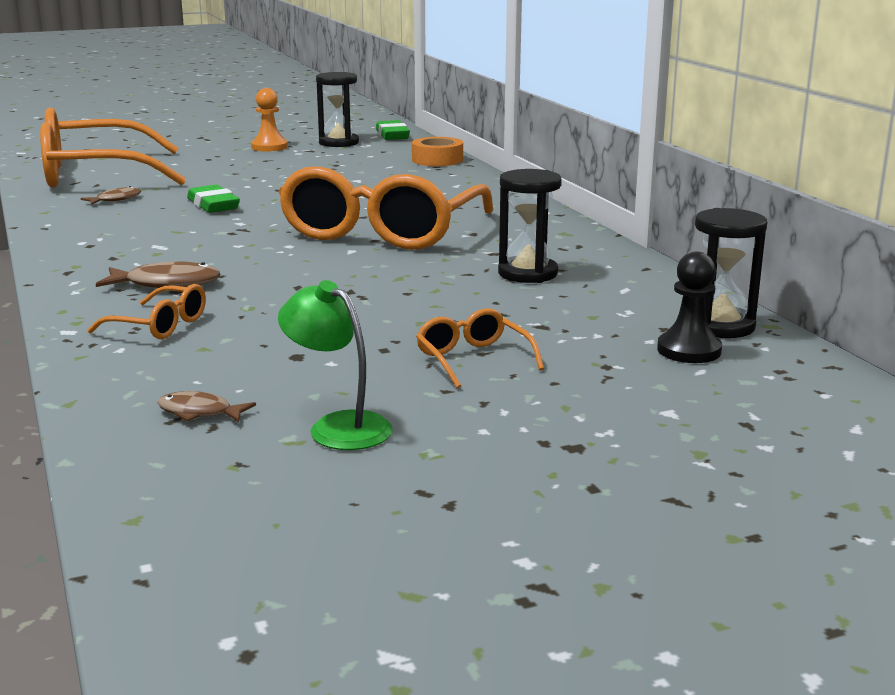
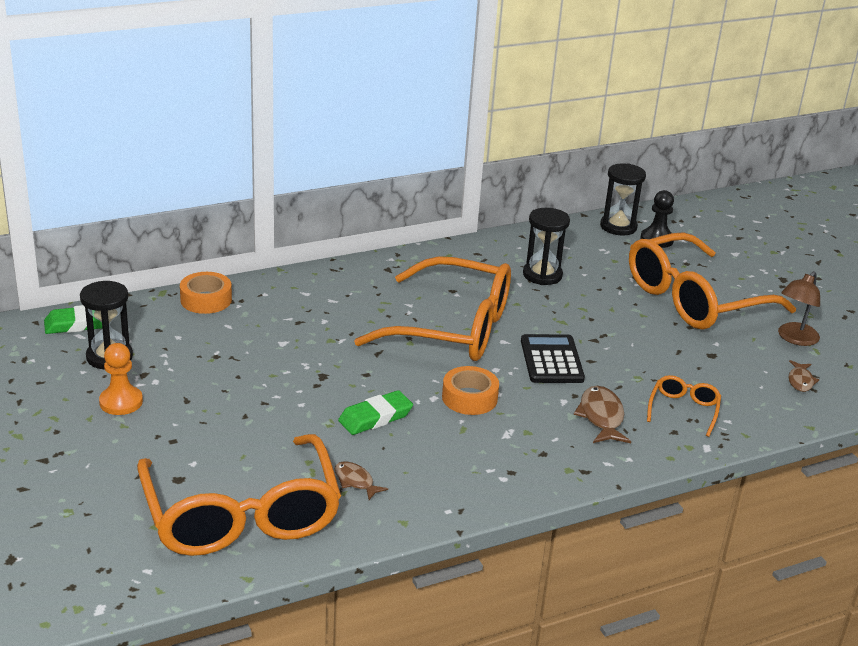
camera: 95 degrees left, 10 degrees up
green lamp [278,280,393,450] -> brown lamp [778,272,820,346]
orange glasses [416,308,544,388] -> orange glasses [629,232,796,329], size x2.40
none -> orange tape [442,366,499,415]
none -> black calculator [521,334,585,383]

